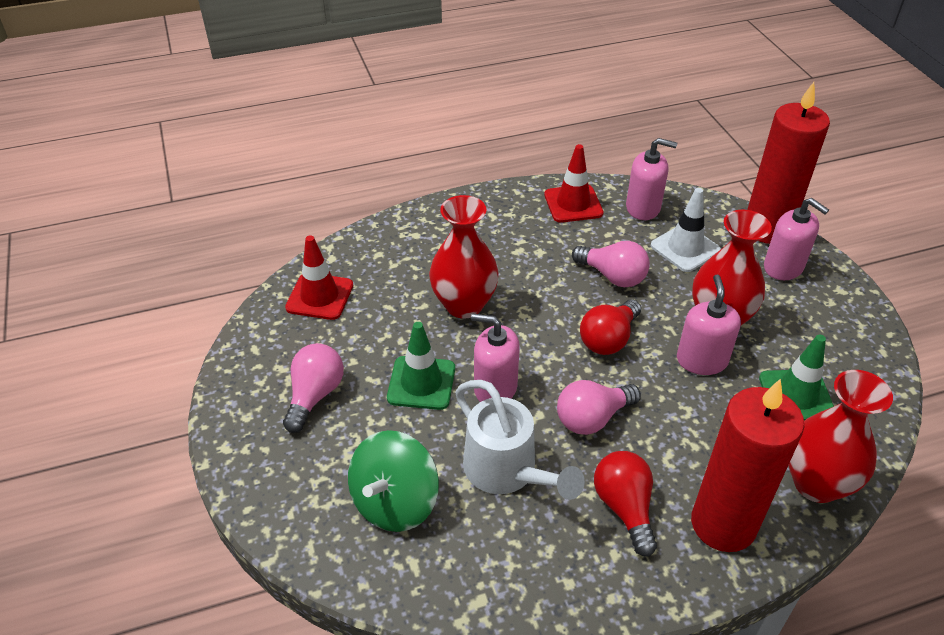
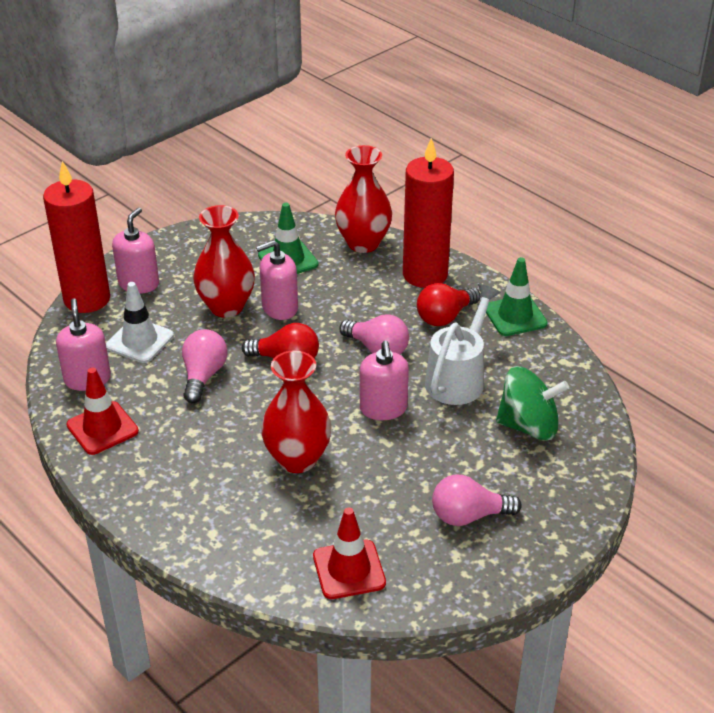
camera: 115 degrees left, 5 degrees down
green traffic cone [387,322,455,410] -> green traffic cone moved to [486,257,548,336]

